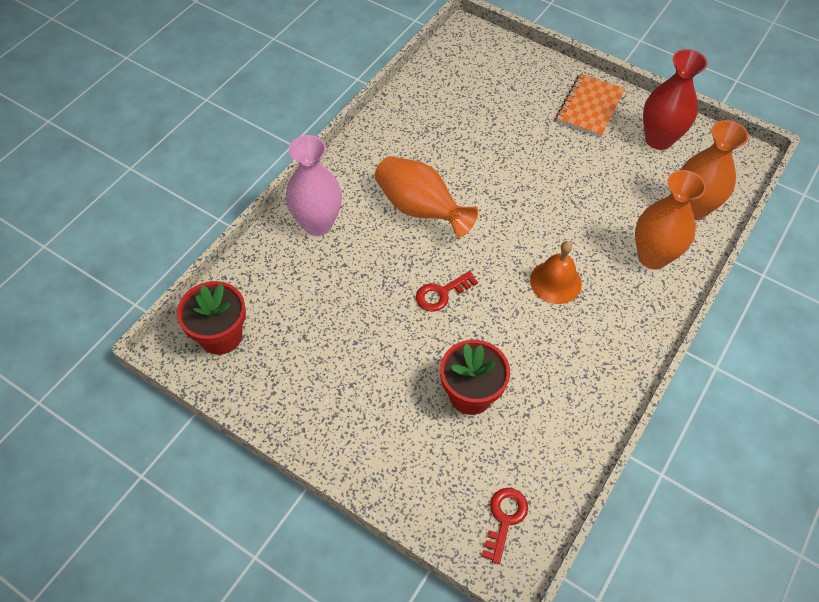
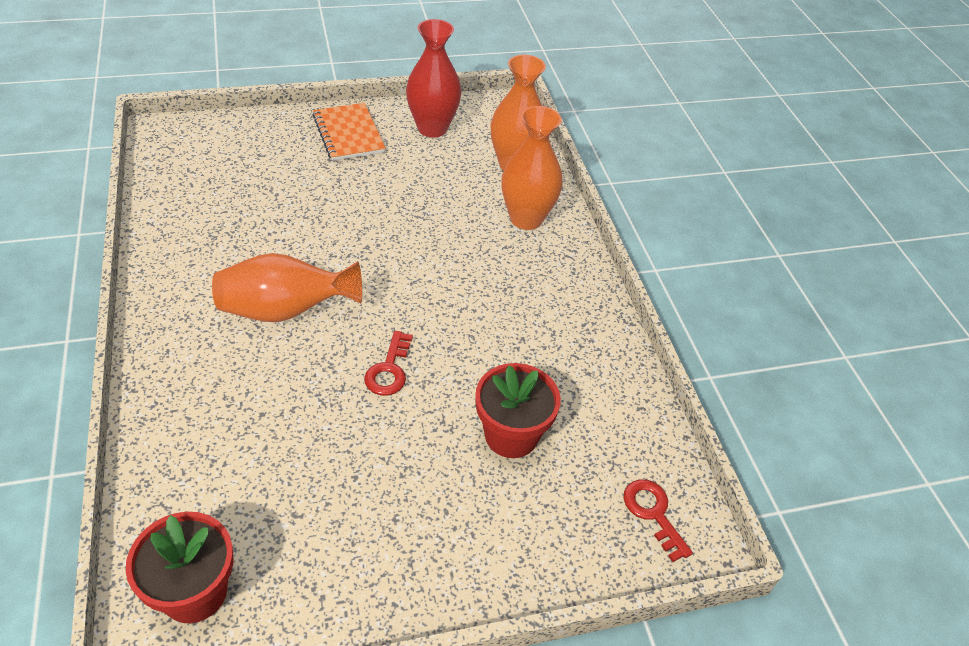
camera: 50 degrees left, 10 degrees down
pink vase [286,135,342,236] -> none
orange bell [530,241,582,304] -> none

